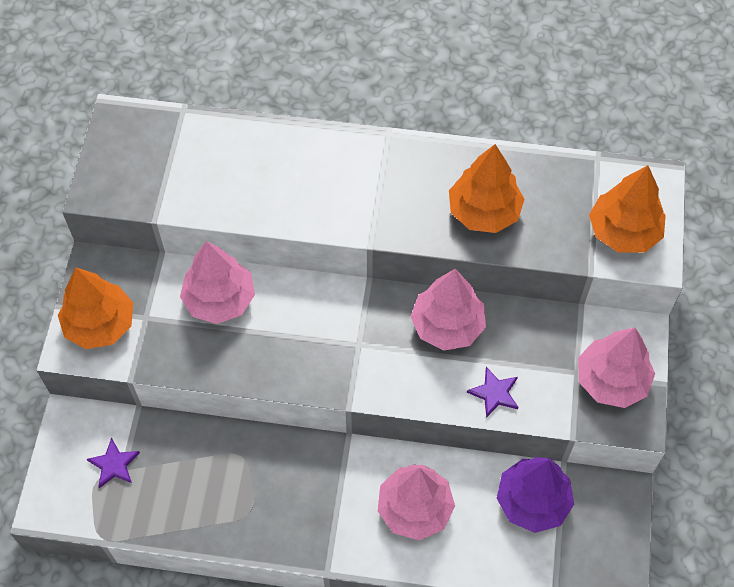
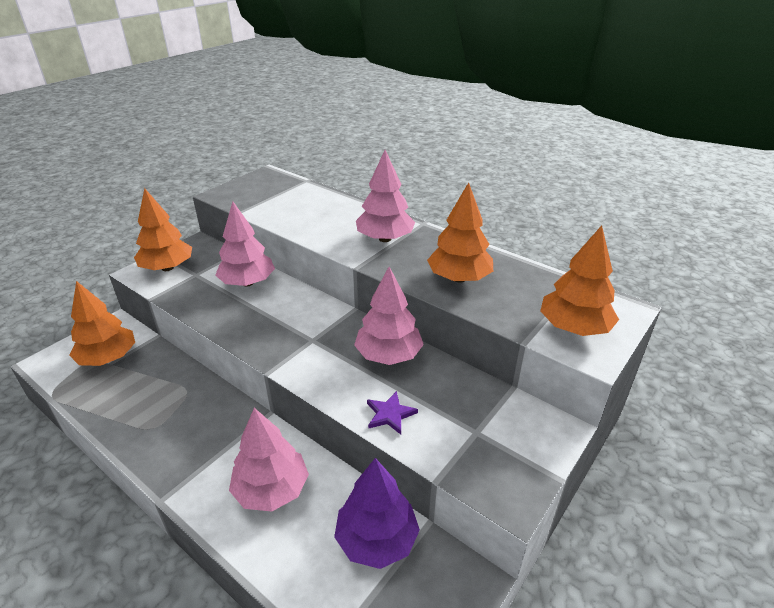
camera: 30 degrees right, 25 degrees down
purple star [87,437,140,488] -> orange tree [69,281,135,366]
pink tree [578,328,655,408] -> pink tree moved to [356,150,415,242]

